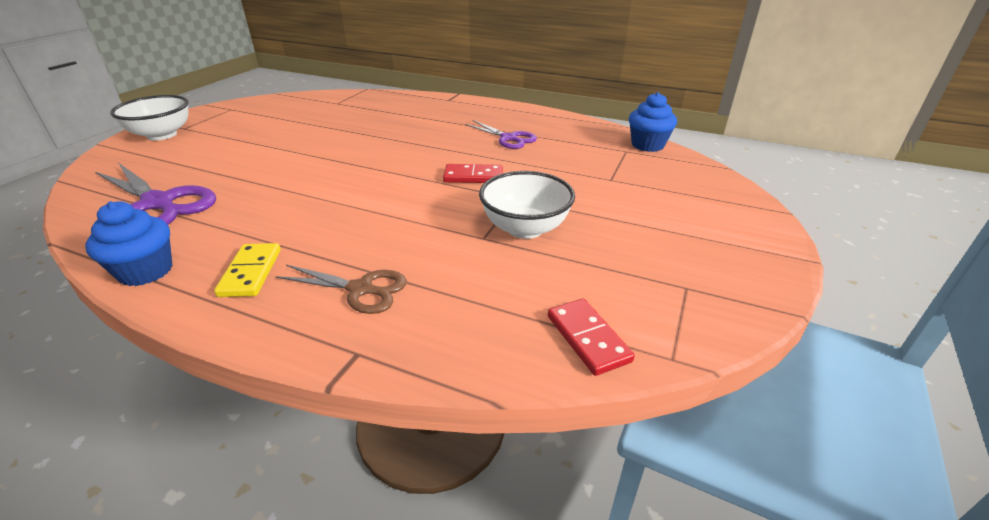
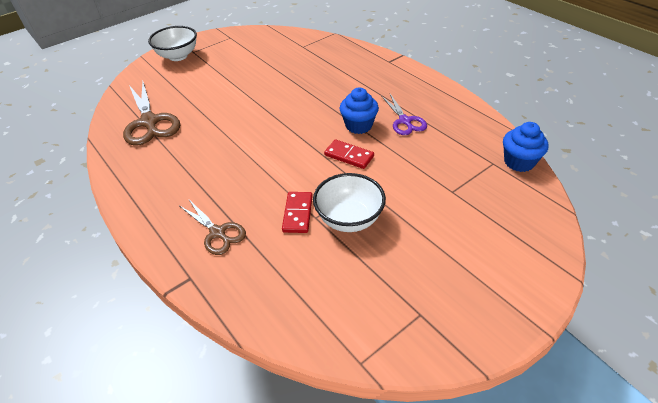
camera: 30 degrees right, 10 degrees up
blue cupcake [85,201,172,286] -> blue cupcake moved to [339,87,379,134]
purple scissors [95,163,216,225] -> brown scissors [123,82,180,146]
yellow domino [214,243,281,297] -> none
red domino [548,299,635,376] -> red domino moved to [282,192,313,233]

